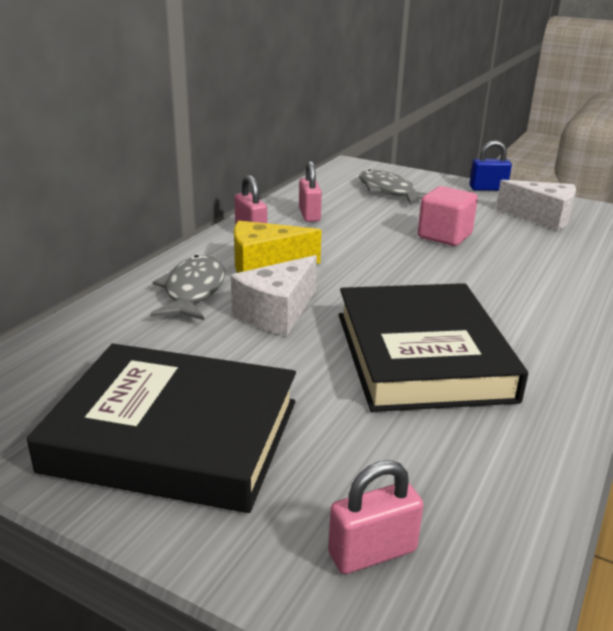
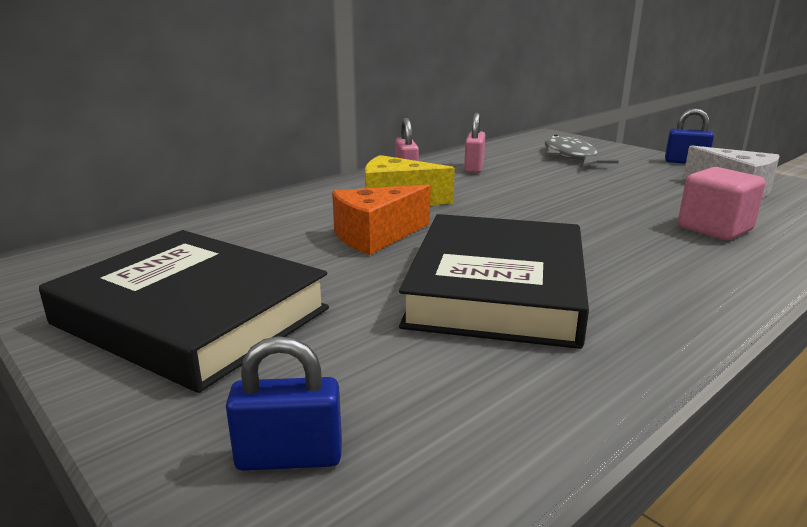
camera: 20 degrees right, 5 degrees down
grey fish [150,255,225,320] -> none
white cheese [231,255,317,336] -> orange cheese [332,184,431,255]
pink padlock [328,460,424,574] -> blue padlock [226,336,342,471]
pink cube [418,186,478,246] -> pink cube moved to [678,167,765,240]

